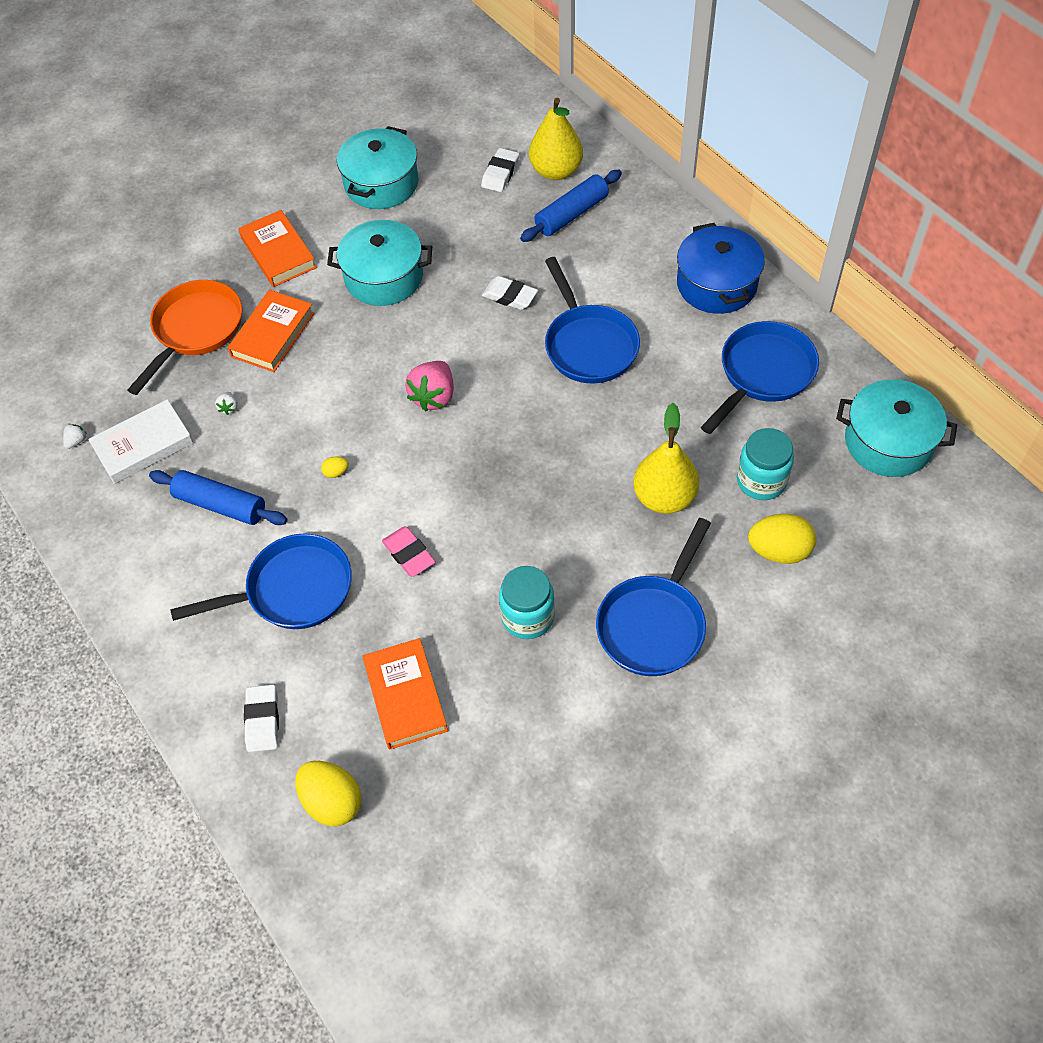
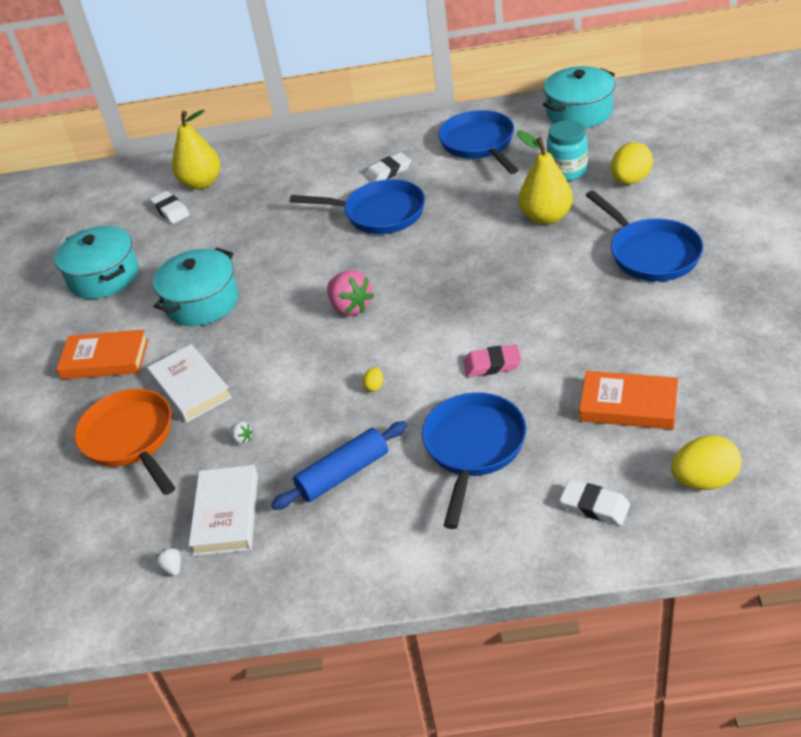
camera: 55 degrees left, 15 degrees down
orange book [227,290,315,372] -> white book [147,344,232,423]
white eraser [482,276,538,310] -> white eraser moved to [365,152,411,182]
turquoise jar [499,566,555,639] -> none
blue rolling pin [520,170,622,242] -> none
blue pot [677,223,765,314] -> none

